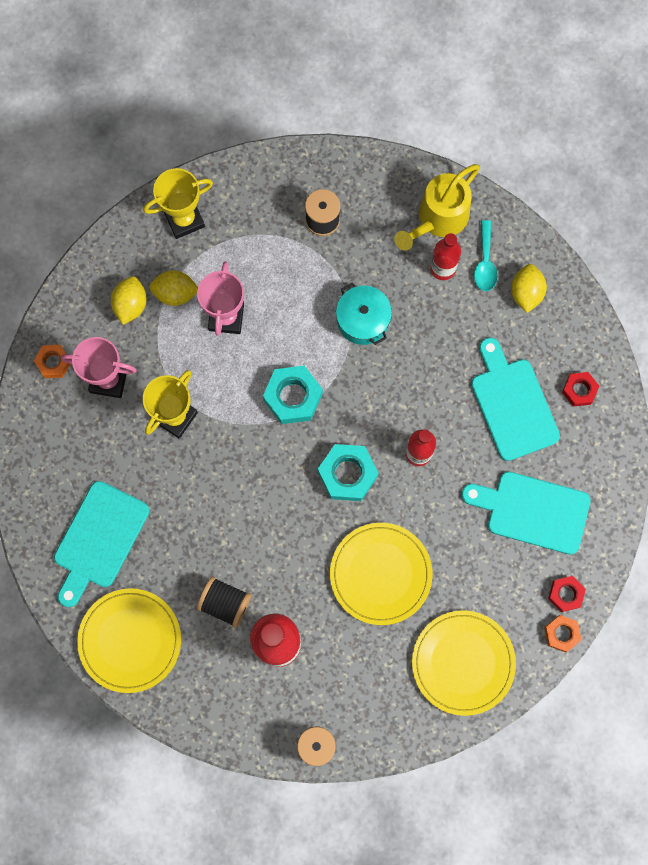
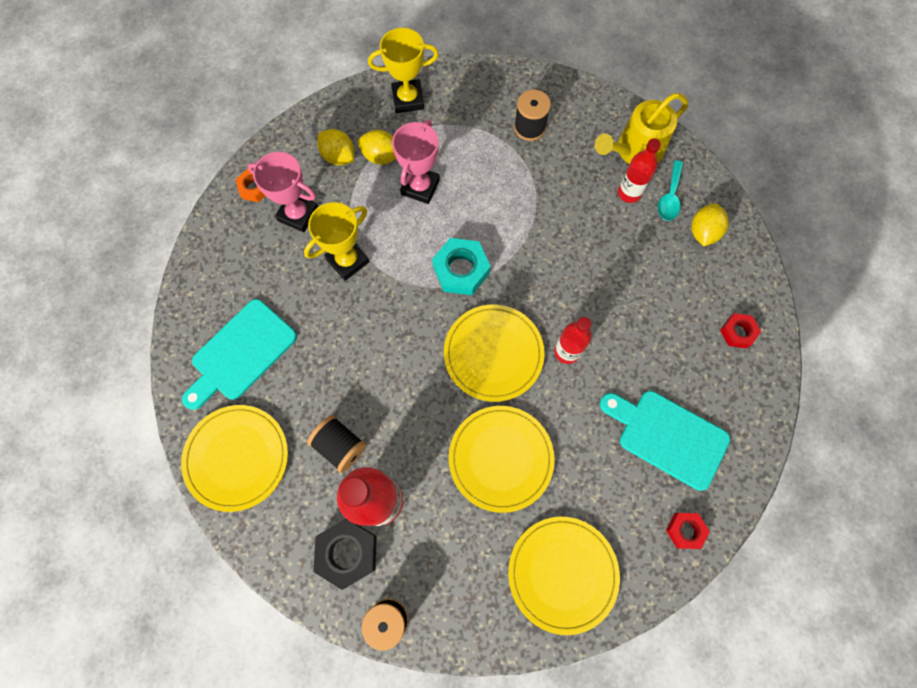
camera: 15 degrees right, 5 degrees down
yellow lemon [111,276,147,325] -> yellow lemon turned 75 degrees counterclockwise [317,129,354,165]
turquoise nut [318,444,379,501] -> yellow plate [444,305,545,402]
turquoise pot [336,282,392,345] -> none
turquoise cutting board [471,337,560,461] -> none
orange nut [544,615,581,653] -> none
none -> black nut [313,519,376,590]

